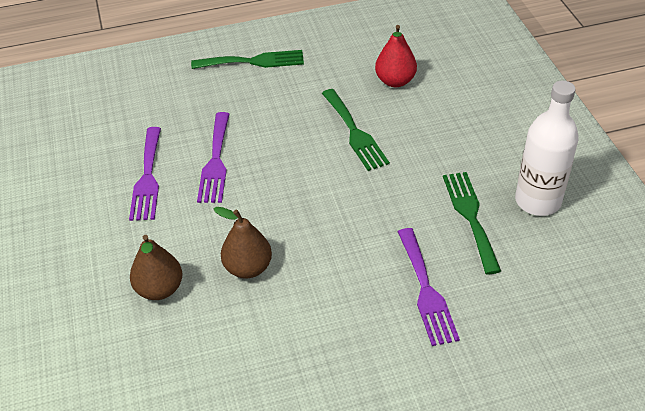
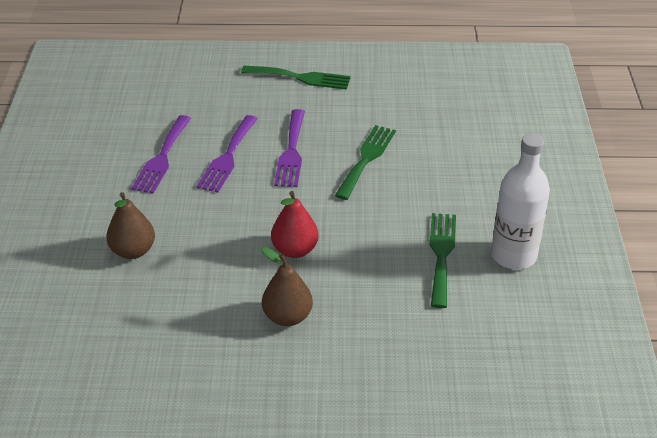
camera: 15 degrees right, 5 degrees down
brown pear [214,207,272,279] -> brown pear moved to [262,247,313,326]
green fork [322,89,390,171] -> green fork turned 150 degrees counterclockwise [335,125,396,200]
red pear [375,25,417,87] -> red pear moved to [271,191,319,258]
purple fork [398,228,460,346] -> purple fork moved to [274,109,305,187]

